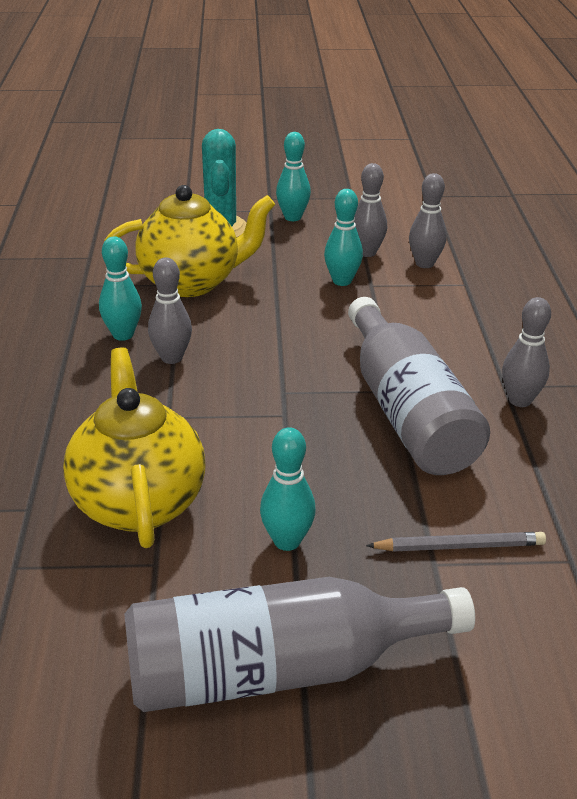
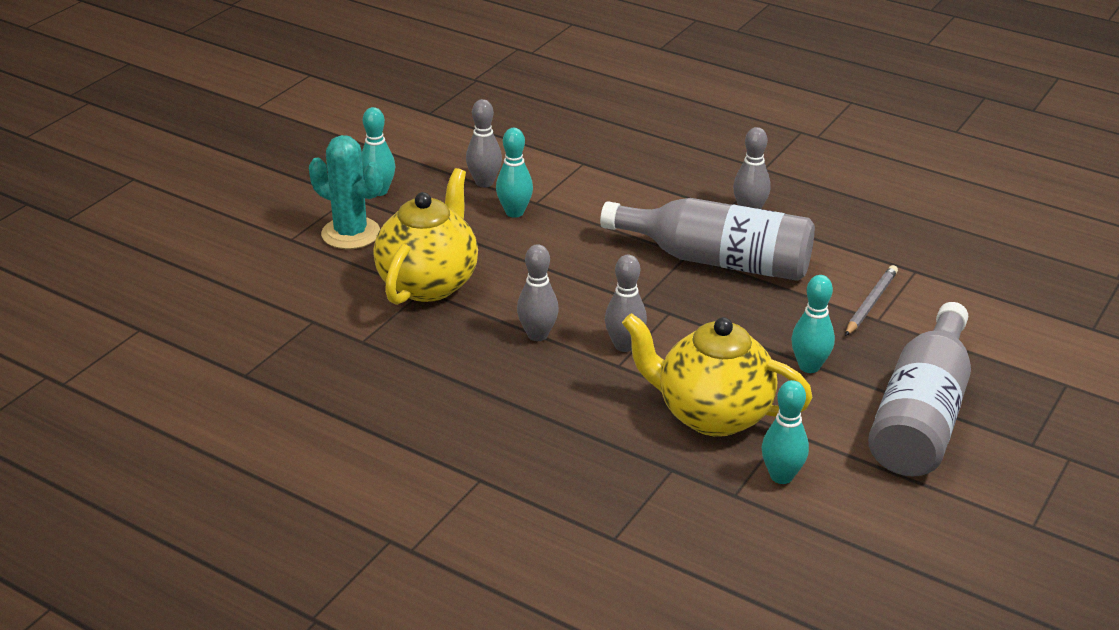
camera: 55 degrees left, 0 degrees up
turquoise bowling pin [99,236,142,341] -> turquoise bowling pin moved to [762,380,809,484]
grey bowling pin [409,173,447,268] -> grey bowling pin moved to [605,255,647,352]

